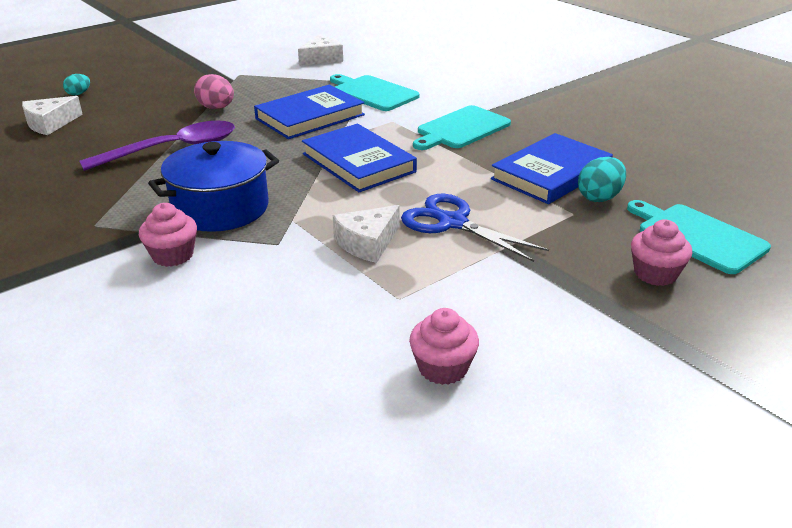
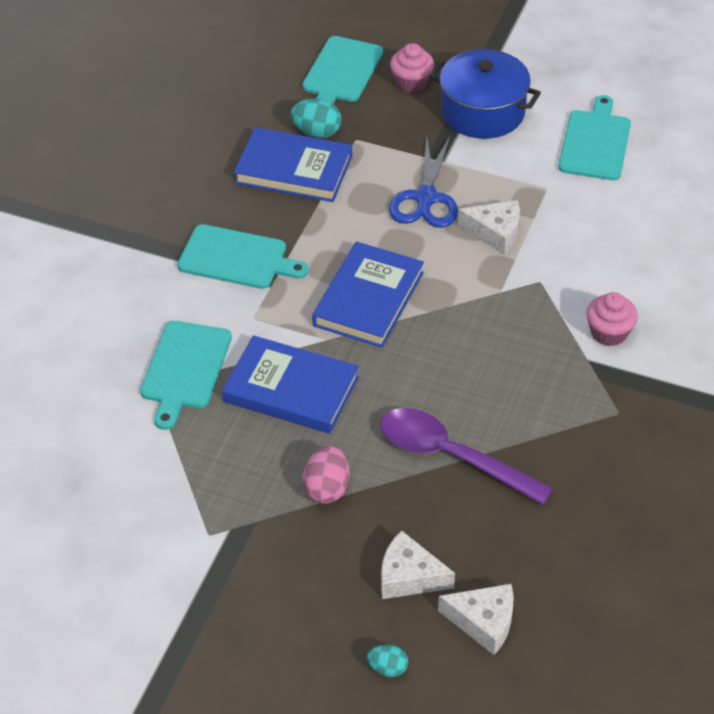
camera: 120 degrees left, 15 degrees up
blue pot [148,141,279,232] -> blue pot moved to [429,49,541,139]
white cheese [298,35,343,66] -> white cheese moved to [381,530,455,599]
pink cupcake [409,308,479,385] -> turquoise cutting board [558,95,631,180]

